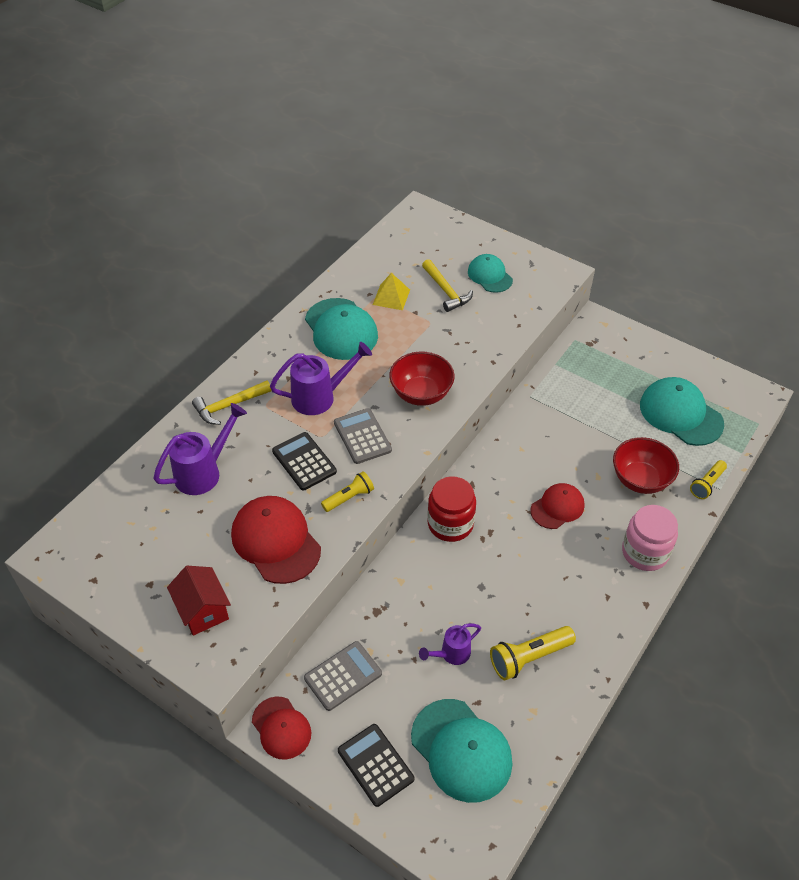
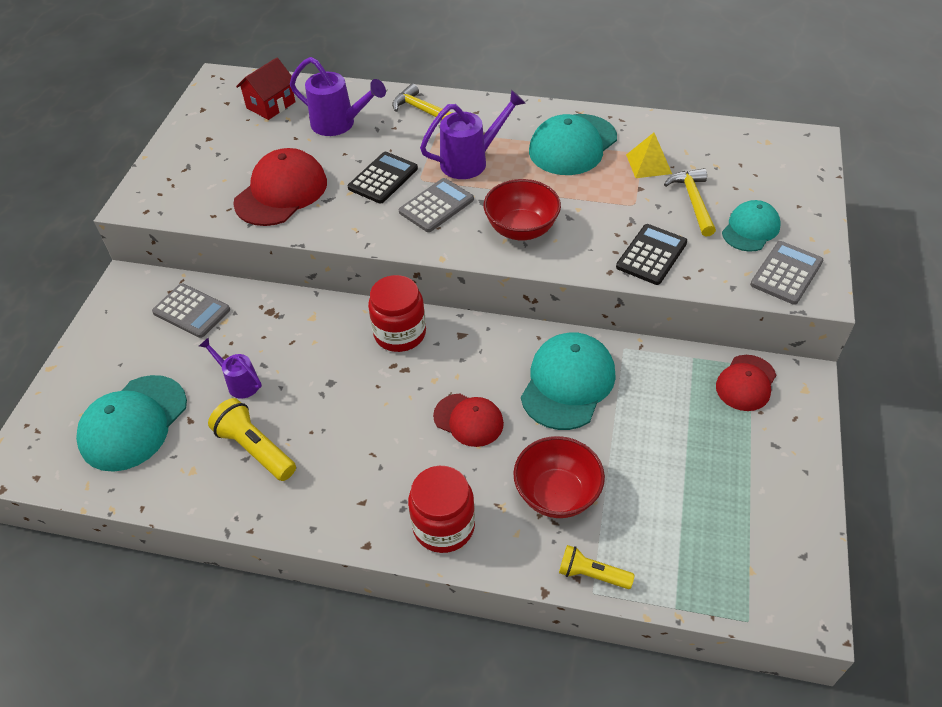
camera: 70 degrees right, 0 degrees up
red house [167,566,231,636] -> red house moved to [236,57,296,120]
red cap [252,696,311,760] -> red cap moved to [716,355,776,411]
purple watering can [270,342,372,415] -> purple watering can turned 75 degrees counterclockwise [420,90,526,179]
yellow flashlight [321,471,374,512] -> none
black calculator [338,724,414,807] -> black calculator moved to [616,224,687,285]
yellow hammer [422,259,473,312] -> yellow hammer turned 135 degrees clockwise [664,168,716,237]
pink jar [622,505,678,571] -> red jar [408,466,475,553]
turquoise cap [640,377,724,446] -> turquoise cap moved to [521,332,616,430]
none -> grey calculator [750,241,823,305]

